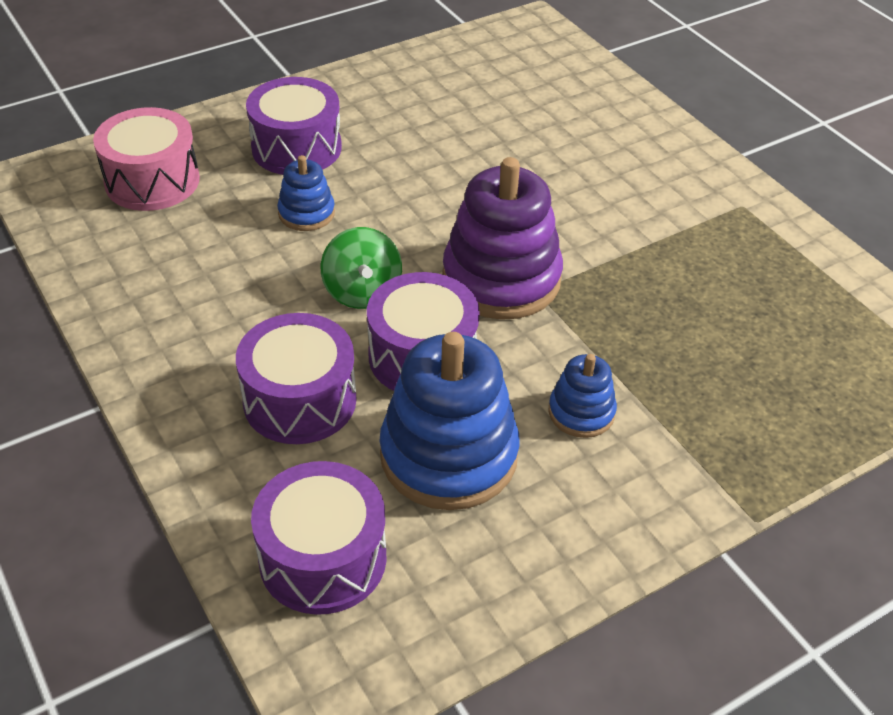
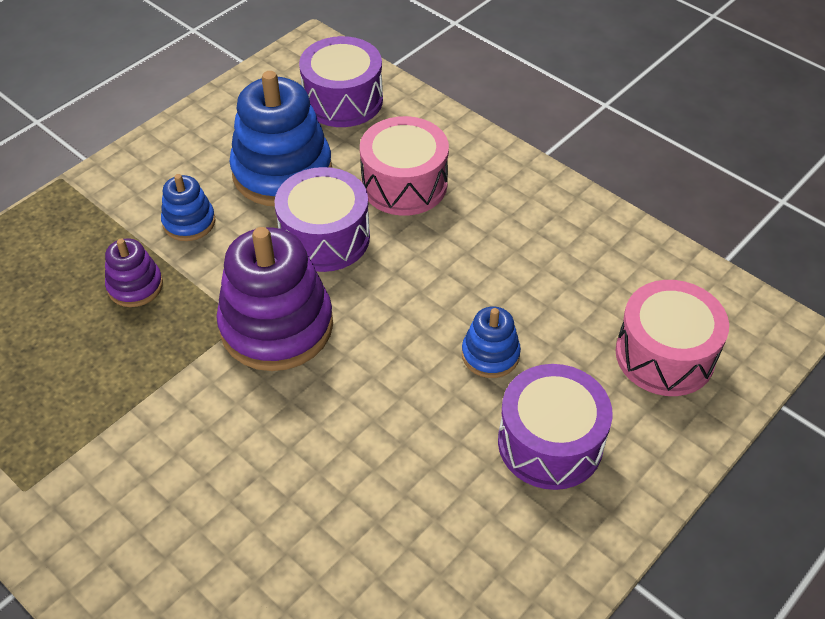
camera: 165 degrees right, 5 degrees up
purple drum [236,313,357,444] -> pink drum [360,116,449,216]
green spinning top [321,227,402,309] -> none
none -> purple stacking toy [105,238,163,307]

